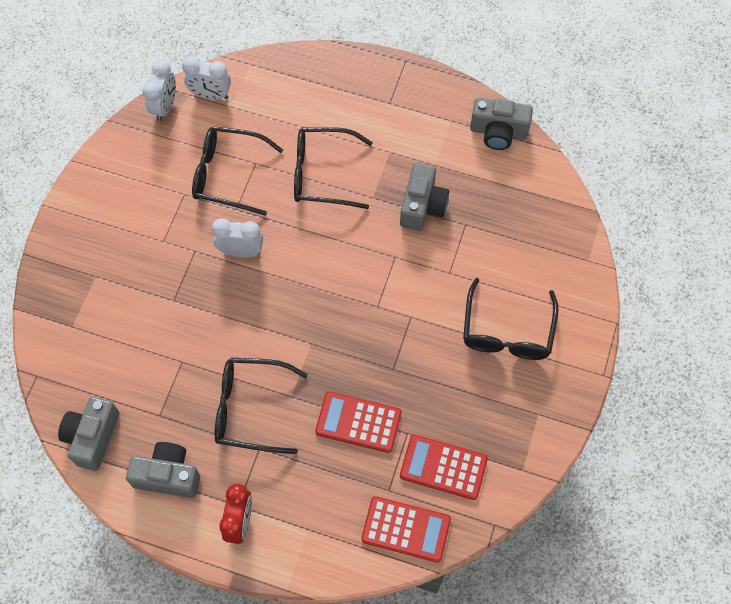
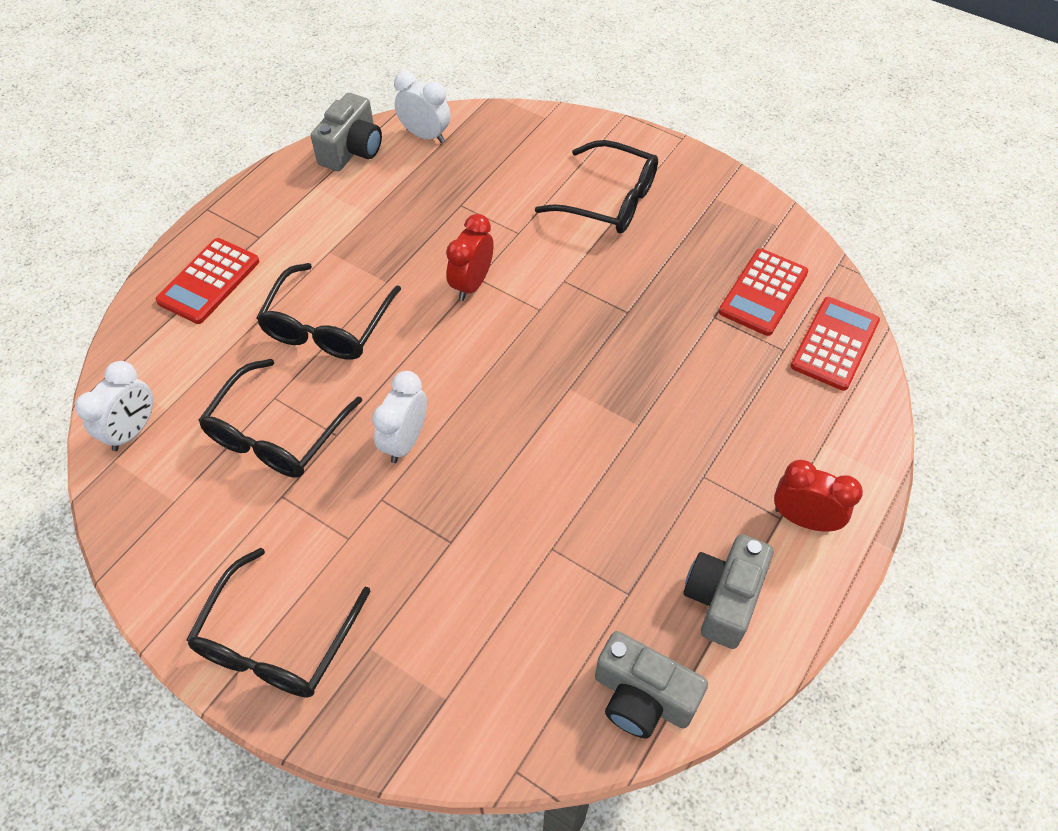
camera: 75 degrees left, 10 degrees down
white clock [143,60,176,121] -> white clock moved to [394,71,451,143]
black glasses [215,357,308,454] -> black glasses moved to [186,548,370,698]
red calculator [315,392,402,453] -> red calculator moved to [156,238,259,324]
grey camera [400,162,449,231] -> none
none -> red clock [446,214,494,301]

